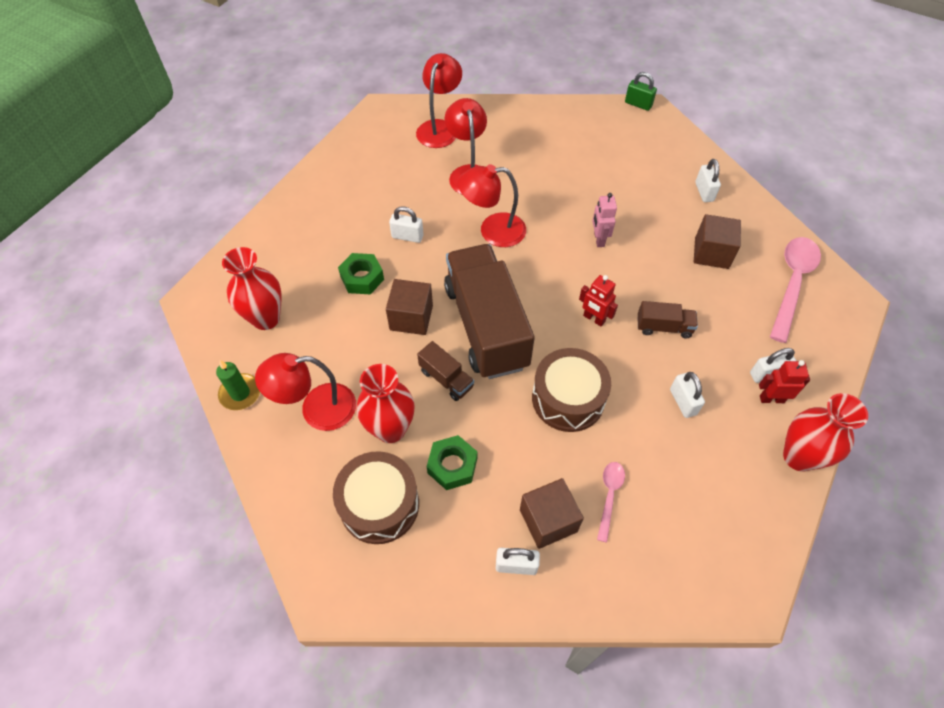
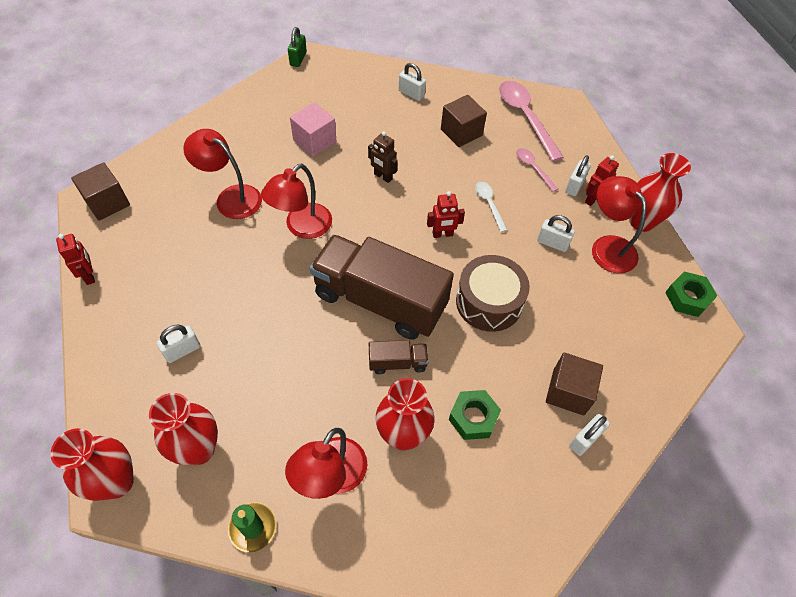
camera: 50 degrees left, 0 degrees up
brown drum [333,451,419,544] -> none
green nut [338,253,384,294] -> green nut moved to [665,272,717,317]
brown cube [386,279,433,335] -> brown cube moved to [71,162,130,221]
white padlock [389,206,424,243] -> white padlock moved to [157,325,200,363]
red lamp [416,53,462,148] -> red lamp moved to [592,176,647,273]
pink robot [592,193,617,247] -> brown robot [368,131,398,183]
pink spoon [597,462,625,542] -> pink spoon moved to [516,148,558,192]
green padlock [625,72,657,111] -> green padlock turned 60 degrees counterclockwise [288,27,307,67]
brown truck [638,301,698,338] -> white spoon [475,182,507,232]
none -> red vase [50,428,134,501]
none -> red robot [56,234,95,285]
none -> pink cube [290,103,336,157]

